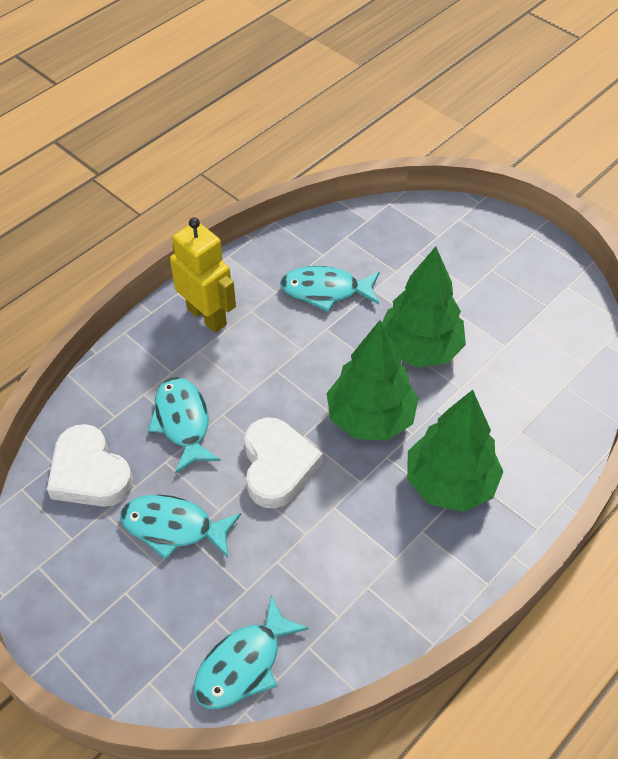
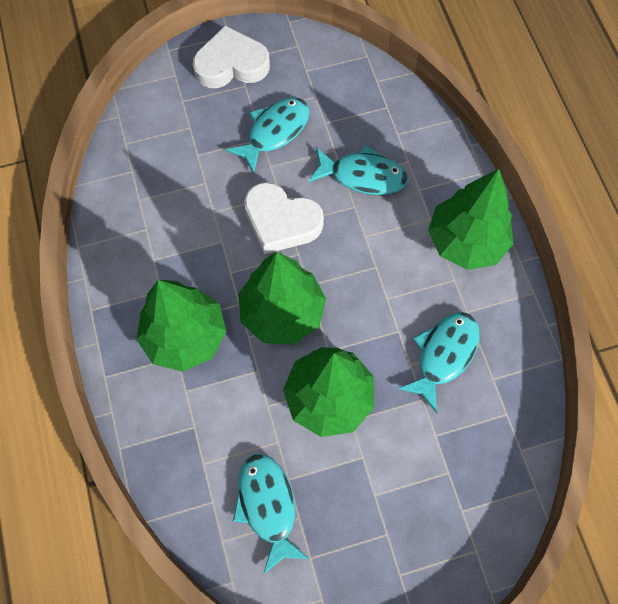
camera: 120 degrees right, 15 degrees up
white heart [47,424,133,507] -> white heart moved to [193,25,270,88]
yellow robot [170,218,236,333] -> green tree [428,169,513,270]
turquoise fish [194,595,309,709] -> turquoise fish moved to [233,454,309,574]

